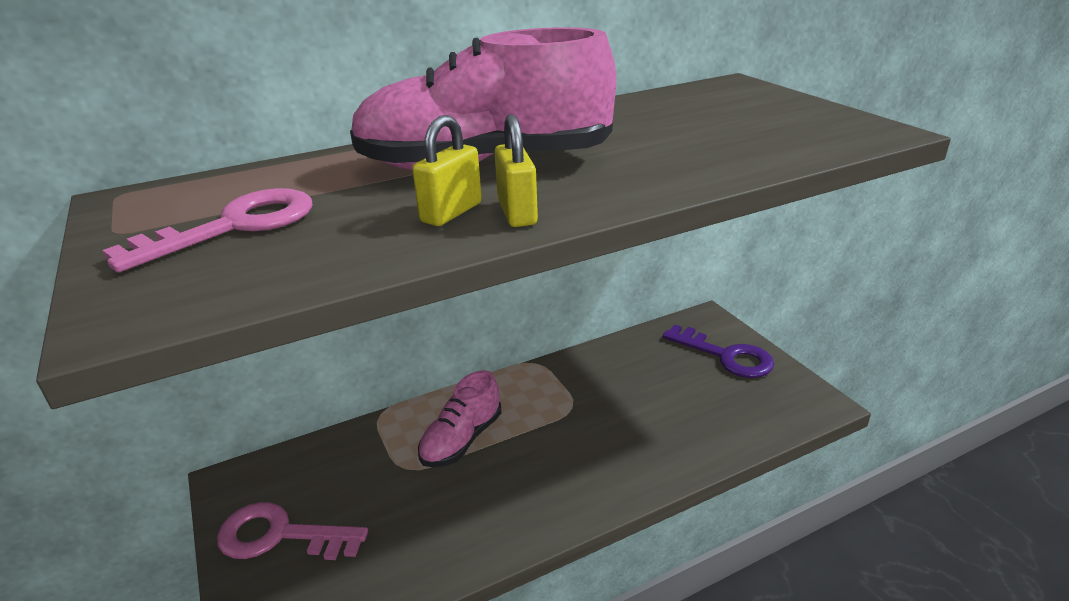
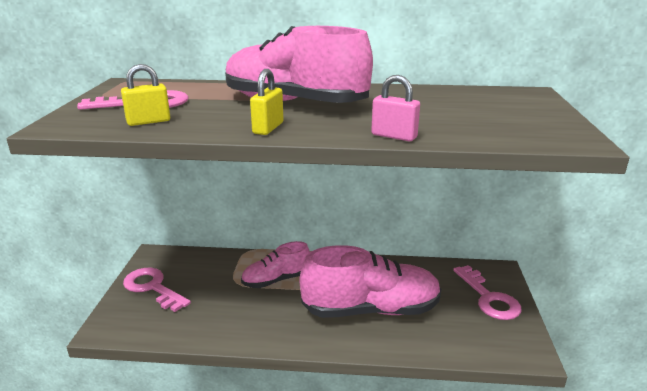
camera: 30 degrees right, 5 degrees down
yellow padlock [412,115,482,226] -> yellow padlock moved to [121,64,170,126]
purple key [663,325,774,378] -> pink key [453,265,522,320]
none -> pink shoe [300,245,441,318]
none -> pink padlock [371,75,420,141]

